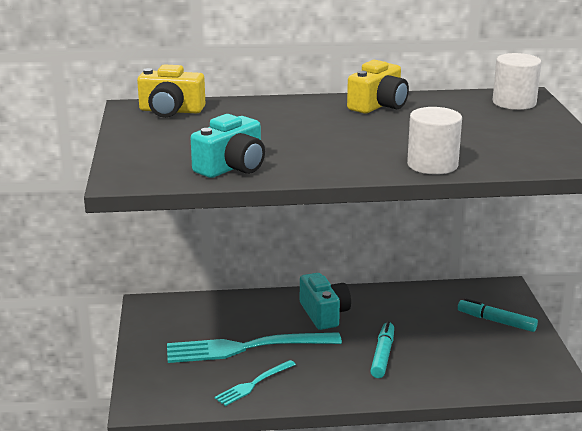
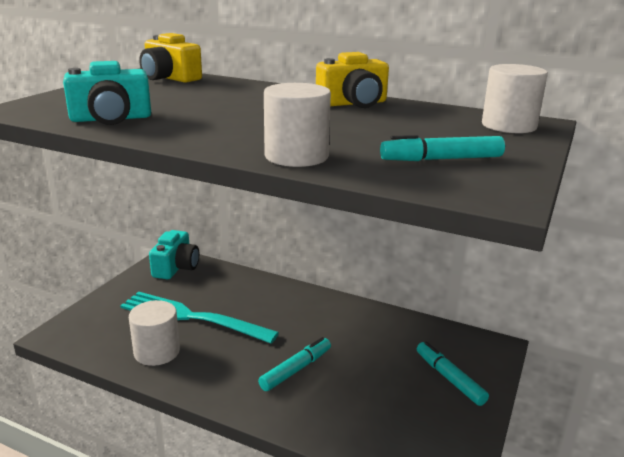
camera: 30 degrees right, 0 degrees up
turquoise fork [214,360,296,406] -> white cylinder [129,300,180,366]
turquoise camera [300,273,351,330] -> turquoise camera moved to [149,230,199,279]
none -> turquoise marker [380,135,505,161]

